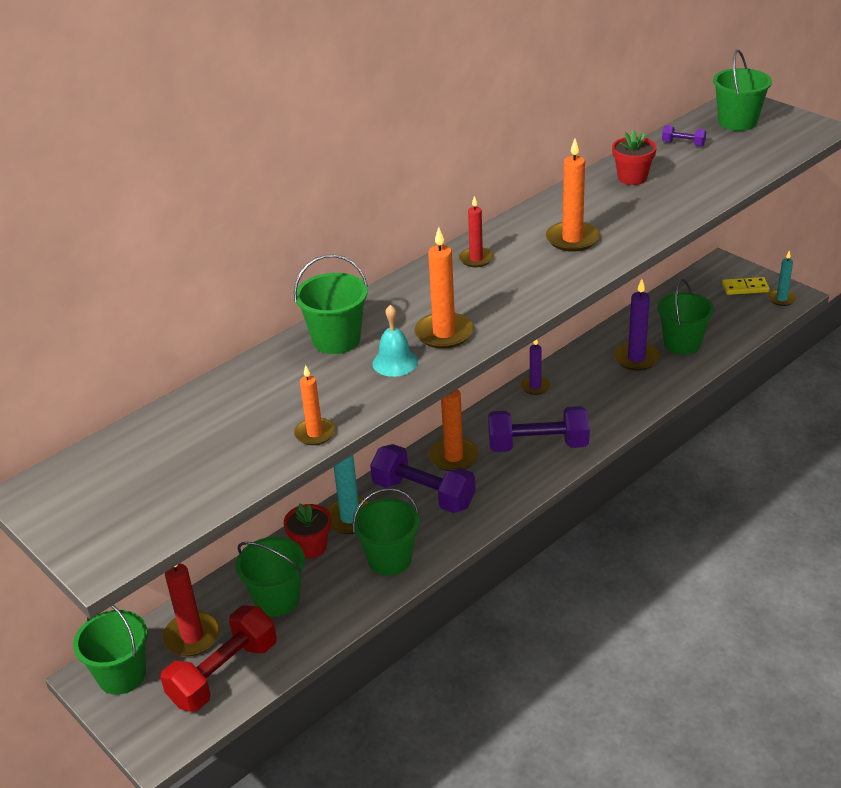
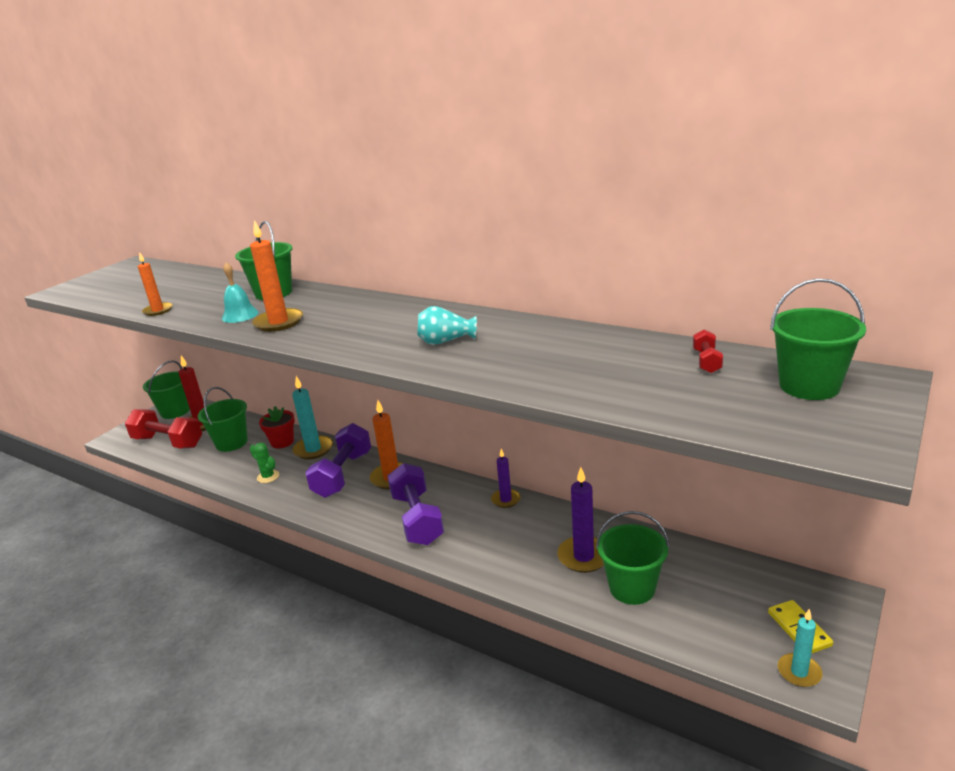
camera: 75 degrees right, 10 degrees down
green bucket [352,488,420,576] -> green cactus [250,443,279,483]
red candle [459,196,494,267] -> none
orange candle [546,139,600,252] -> turquoise vase [417,306,477,345]
red flower pot [612,130,657,185] -> none
purple dumbbell [662,125,706,146] -> red dumbbell [693,329,723,373]

